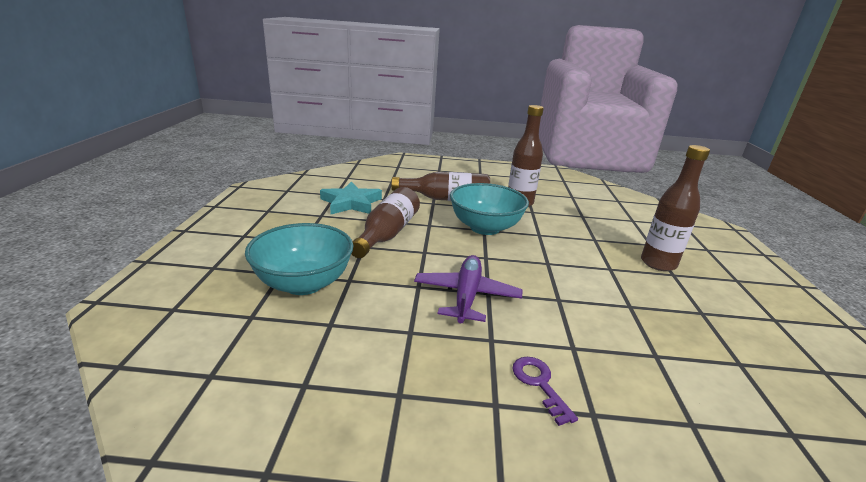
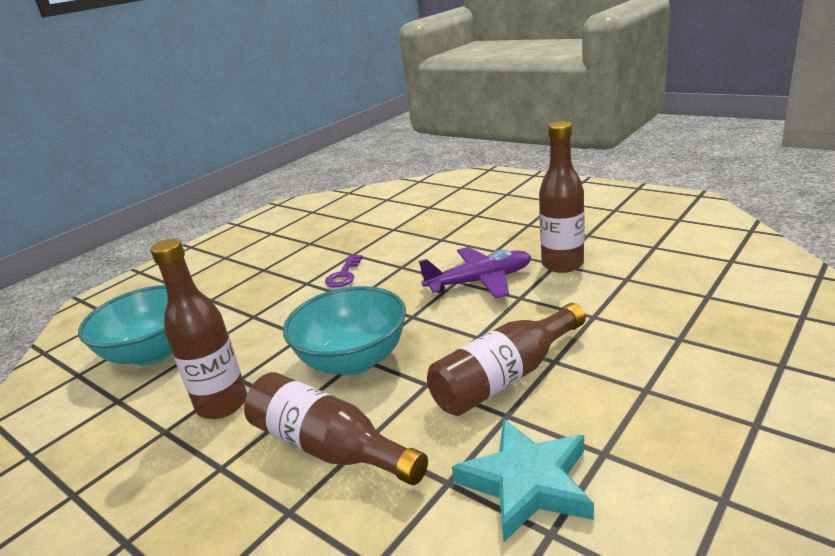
camera: 140 degrees left, 0 degrees up
turquoise bowl [245,223,353,295] -> turquoise bowl moved to [78,285,172,366]
purple plane [414,255,522,323] -> purple plane turned 150 degrees counterclockwise [419,247,531,299]
purple key [512,357,578,426] -> purple key moved to [325,255,363,288]
brown bottle [641,145,710,271] -> brown bottle moved to [539,121,584,273]

